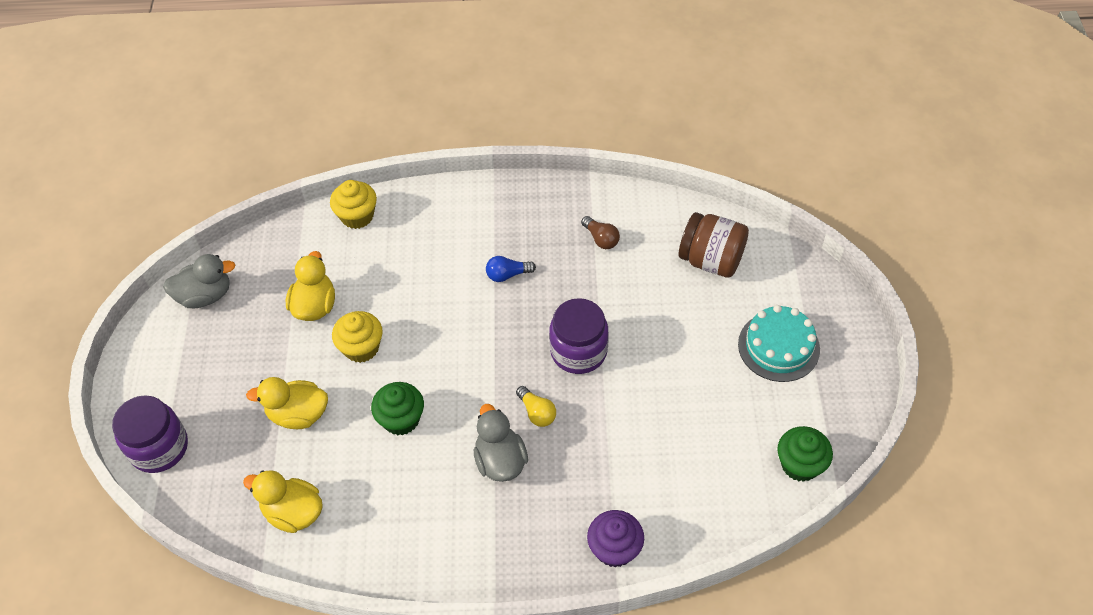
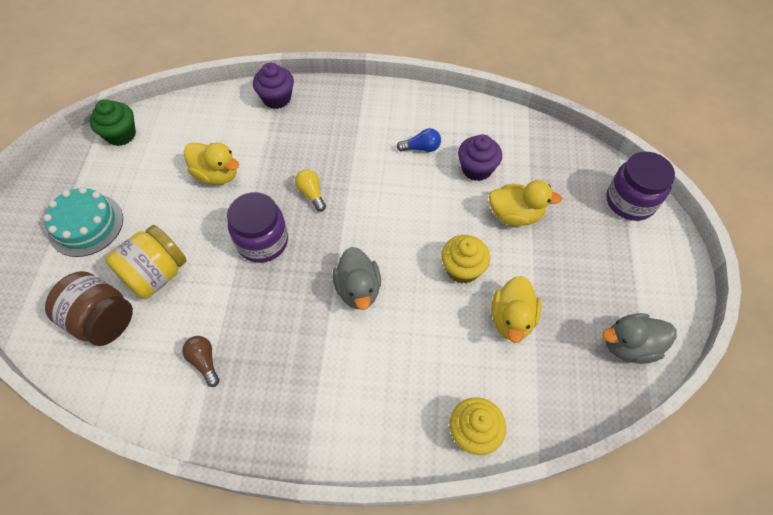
camera: 175 degrees left, 5 degrees up
yellow duck [243,470,323,533] -> yellow duck moved to [184,143,239,185]
green cupcake [371,382,424,435] -> none
grey duck [474,404,528,482] -> grey duck moved to [333,247,381,310]
blue light bulb [486,256,536,282] -> blue light bulb moved to [396,128,441,152]
none -> yellow jar [105,225,187,299]
none -> purple cupcake [458,134,502,181]

